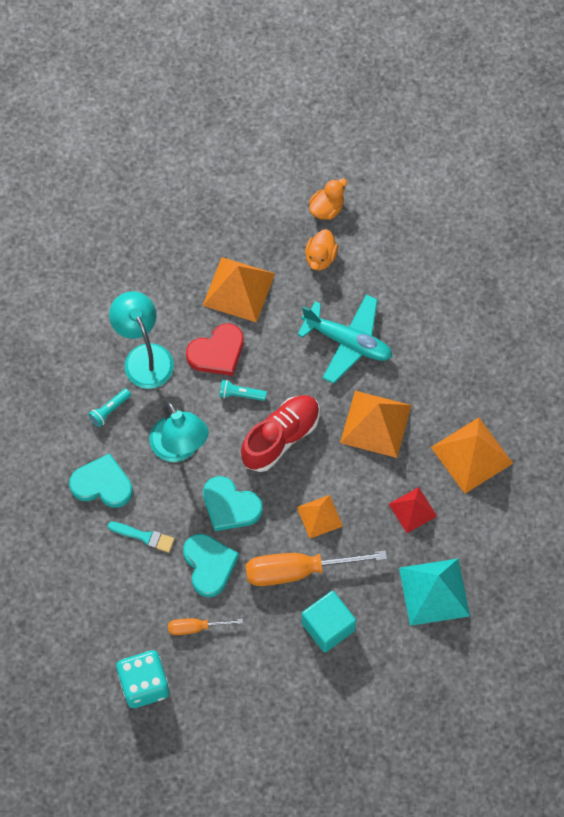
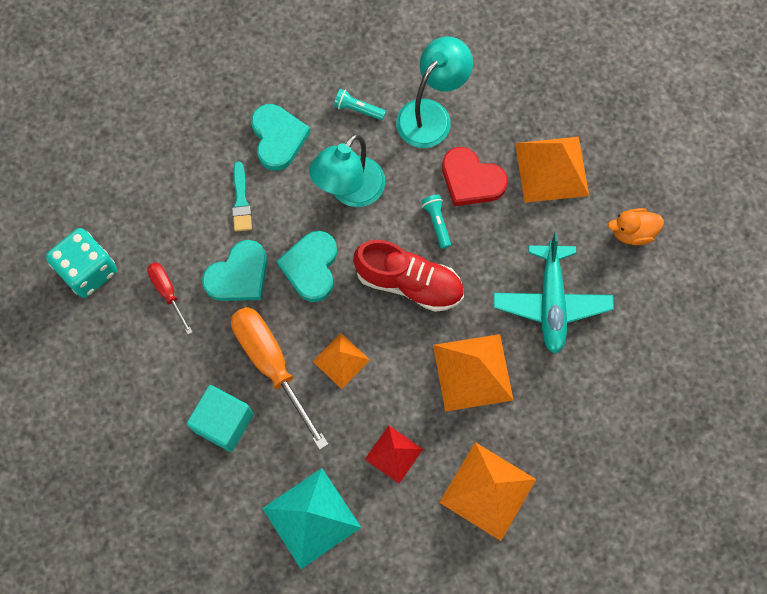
camera: 65 degrees right, 5 degrees up
orange screwdriver [168,618,243,635] -> red screwdriver [147,262,192,335]
orange duck [309,178,347,220] -> none

